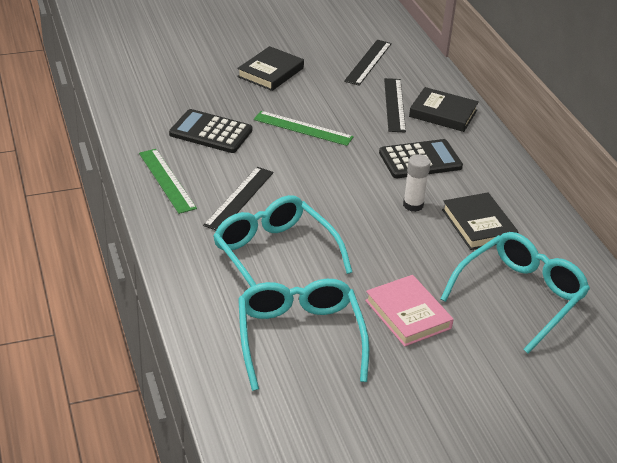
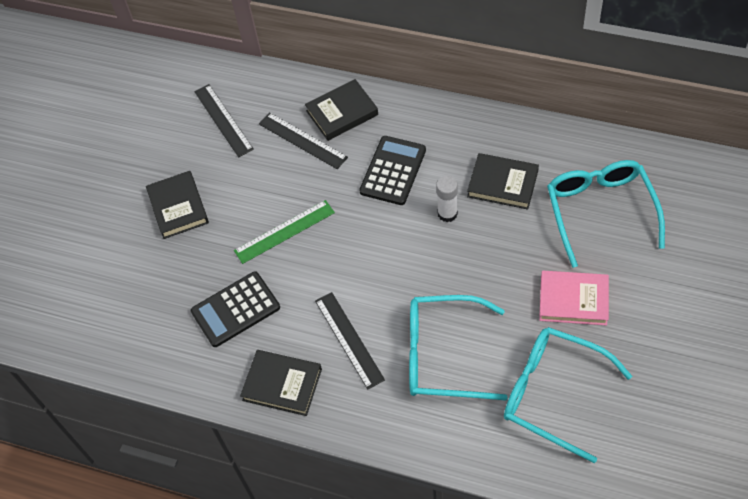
camera: 45 degrees left, 20 degrees up
green ruler [139,149,197,214] -> black book [240,350,322,416]

